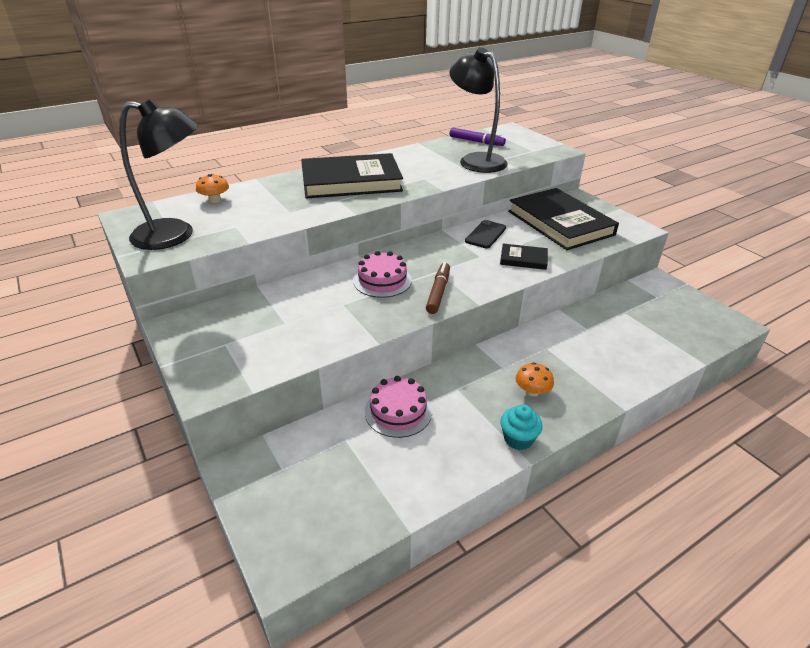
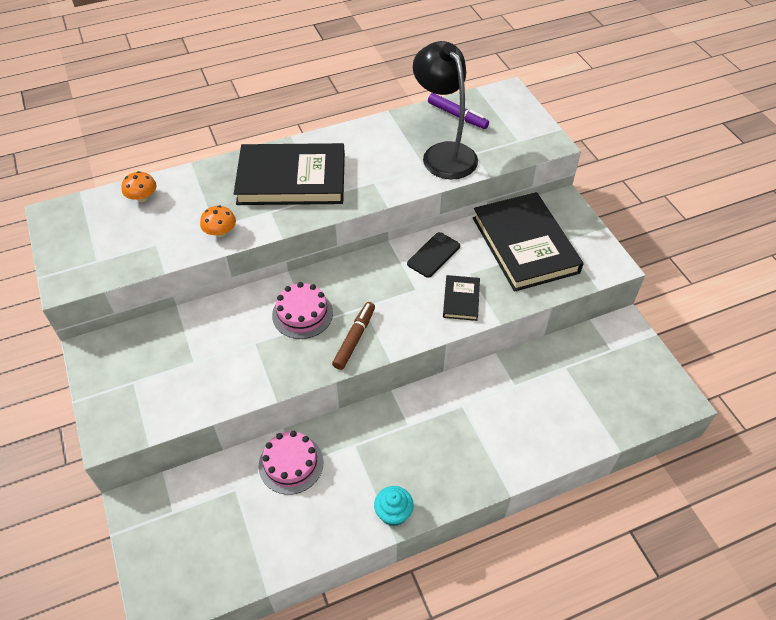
camera: 10 degrees right, 15 degrees up
black lamp [119,99,199,250] -> none
black book [500,244,548,270] -> black book turned 75 degrees clockwise [443,275,480,321]
orange mushroom [516,362,554,397] -> orange mushroom moved to [200,205,236,237]

